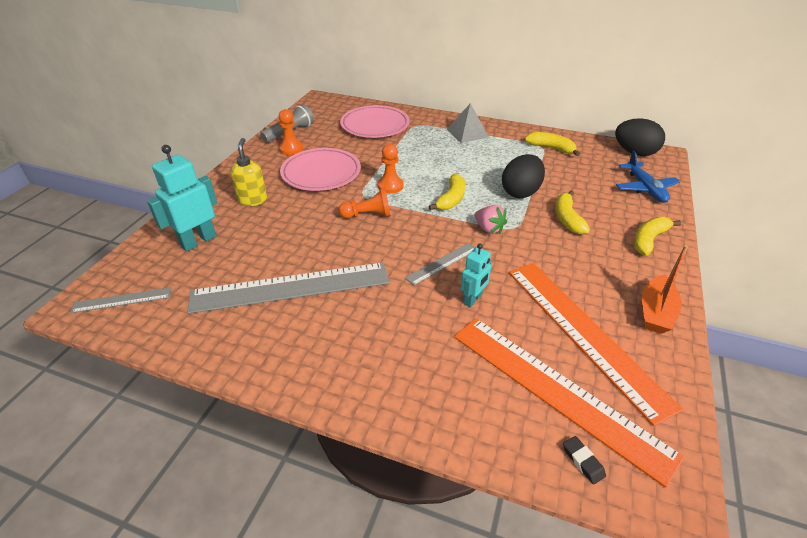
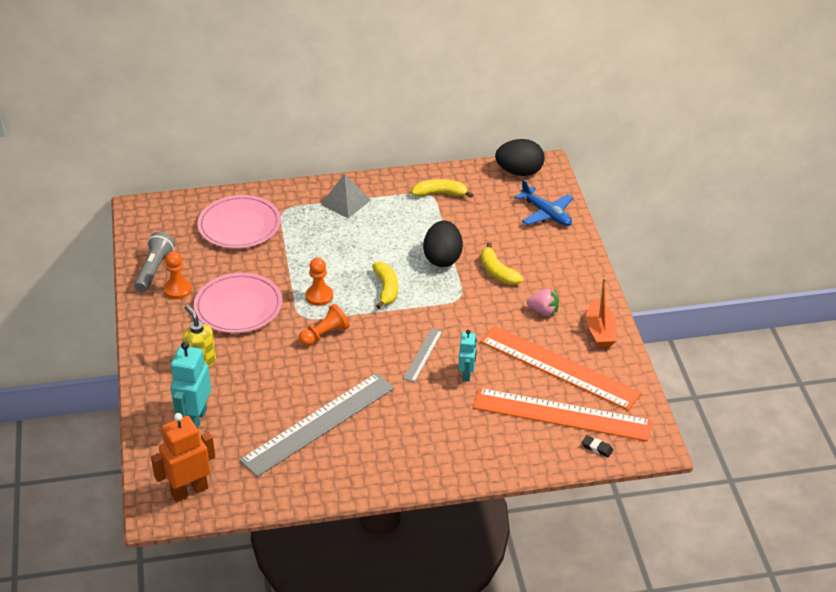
camera: 30 degrees left, 0 degrees up
grey ruler [70,287,171,313] -> orange robot [151,413,215,502]
pink strawberry [475,205,507,234] -> pink strawberry moved to [527,288,559,316]
yellow banana [634,217,681,255] -> none

